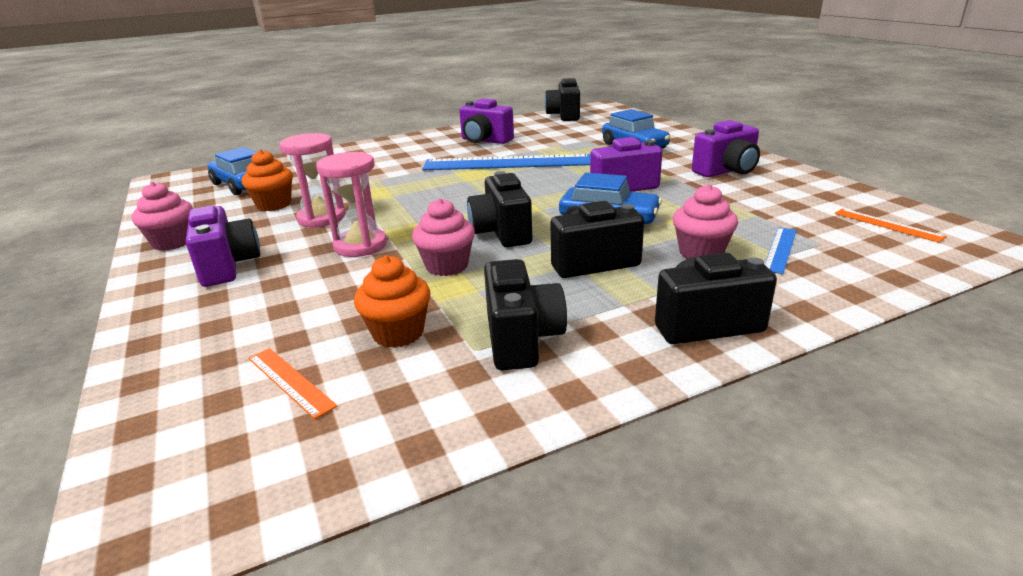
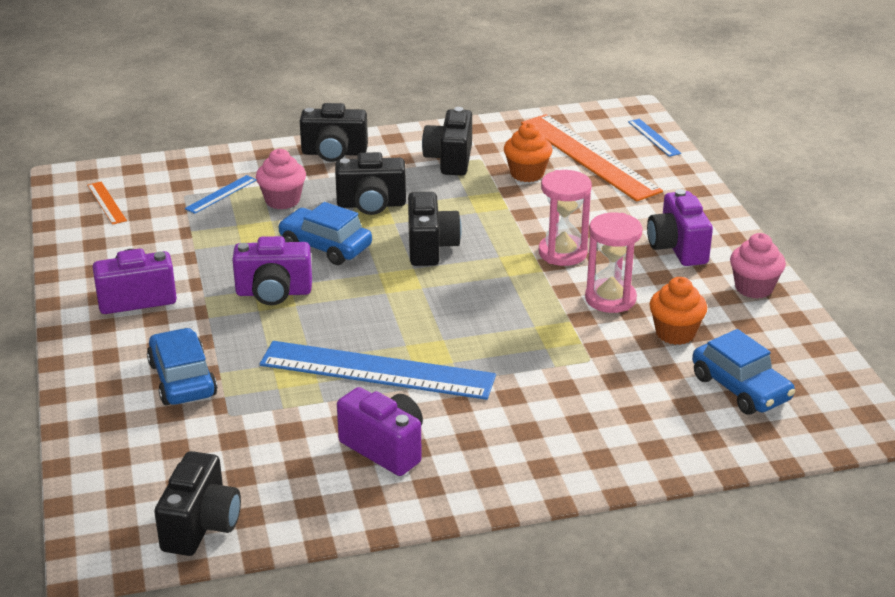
camera: 170 degrees left, 5 degrees up
orange ruler [248,348,338,419] -> orange ruler [521,114,663,202], size x2.32
pink cupcake [412,198,475,276] -> none
none -> blue ruler [628,119,681,157]

